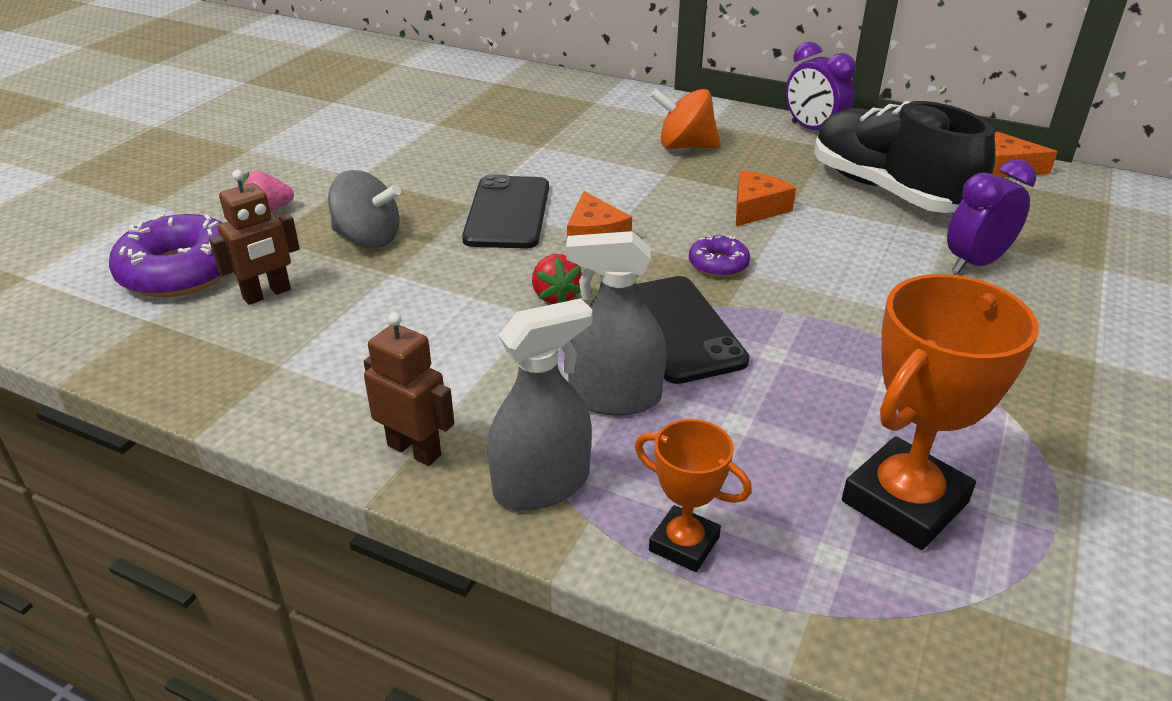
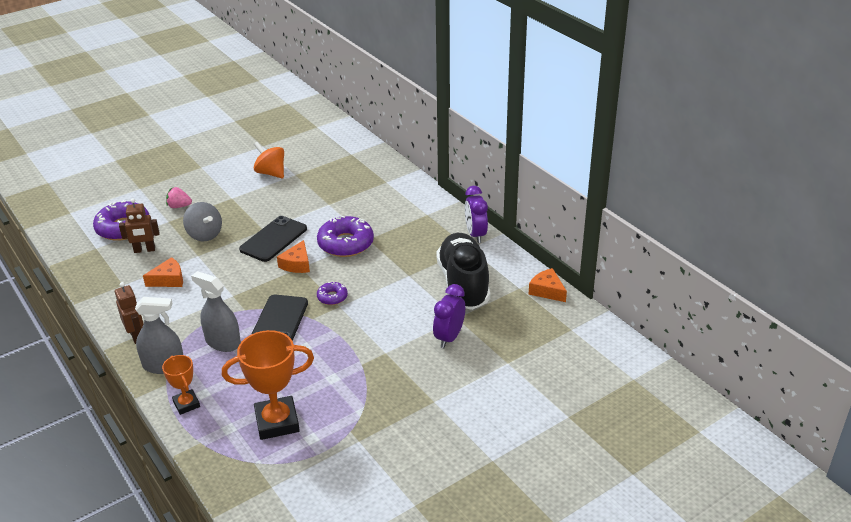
camera: 30 degrees right, 0 degrees up
red strawberry [532,254,582,304] -> none
orange spinning top [651,89,721,149] -> orange spinning top moved to [254,142,284,178]
orange cheese [736,170,796,226] -> orange cheese moved to [143,257,183,287]
purple clock [947,159,1036,274] -> purple clock turned 60 degrees counterclockwise [433,284,465,348]
none -> purple donut [317,216,374,257]

